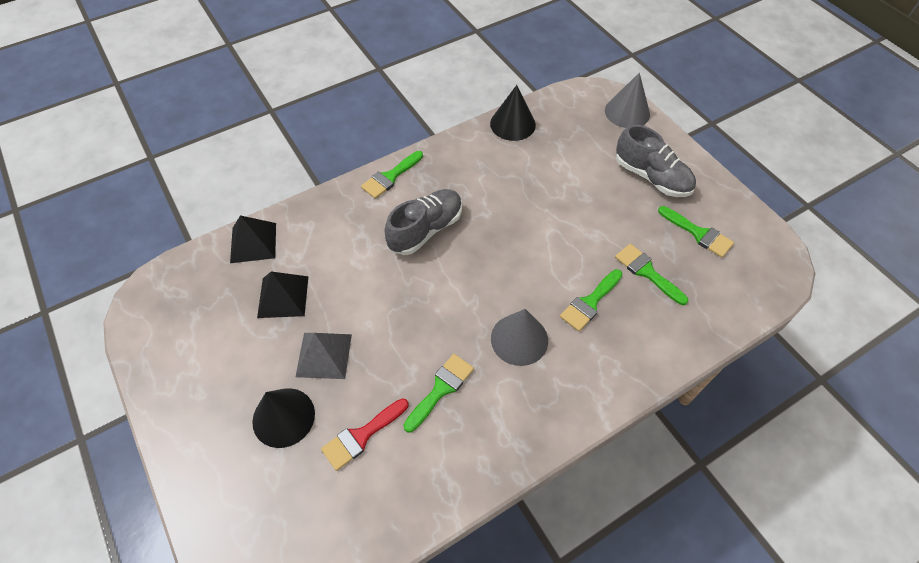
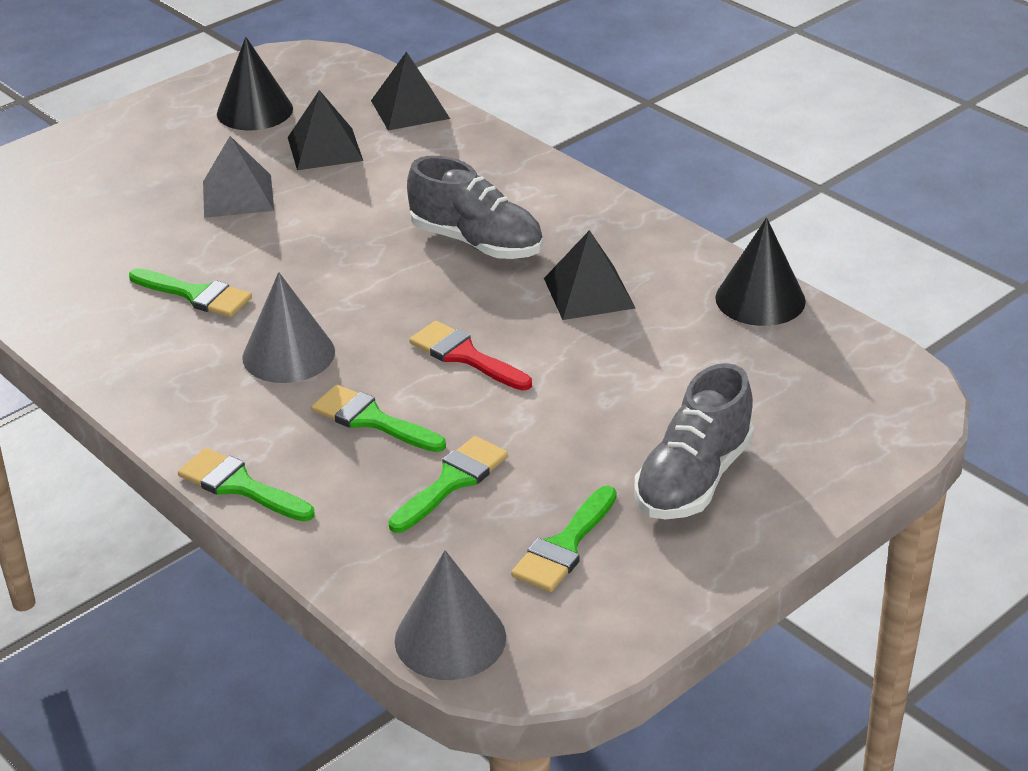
camera: 80 degrees right, 20 degrees down
black cone [252,388,315,448] -> black cone moved to [217,37,293,131]
red brush [321,398,409,471] -> red brush moved to [409,321,532,391]
green brush [361,151,423,199] -> green brush moved to [178,448,315,522]
grey cone [605,73,650,128] -> grey cone moved to [395,550,506,680]
none -> black pyramid [544,230,635,320]

